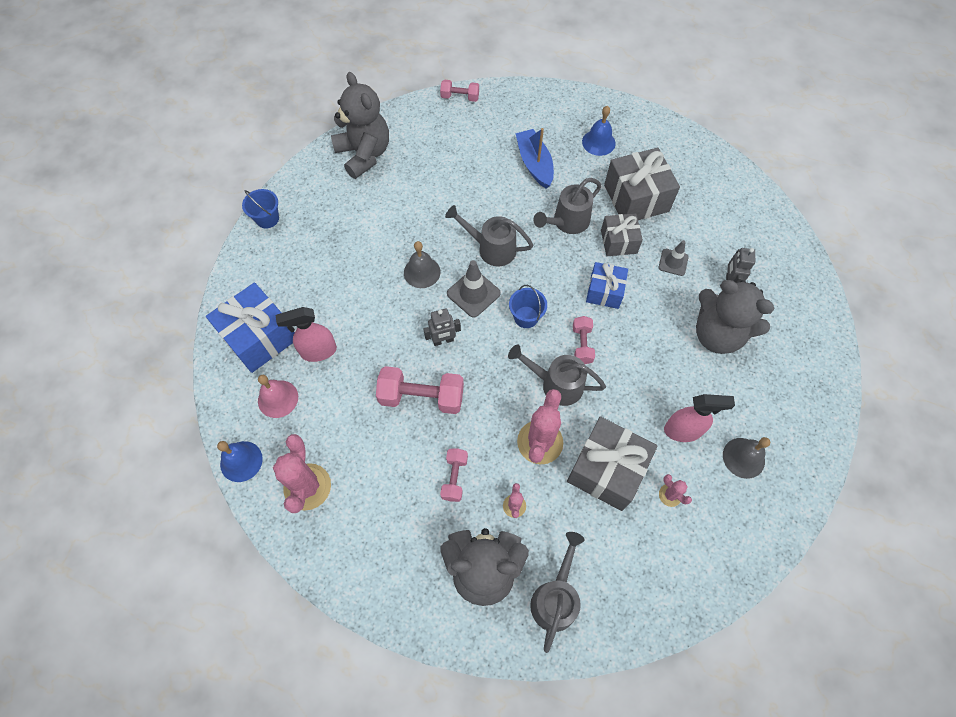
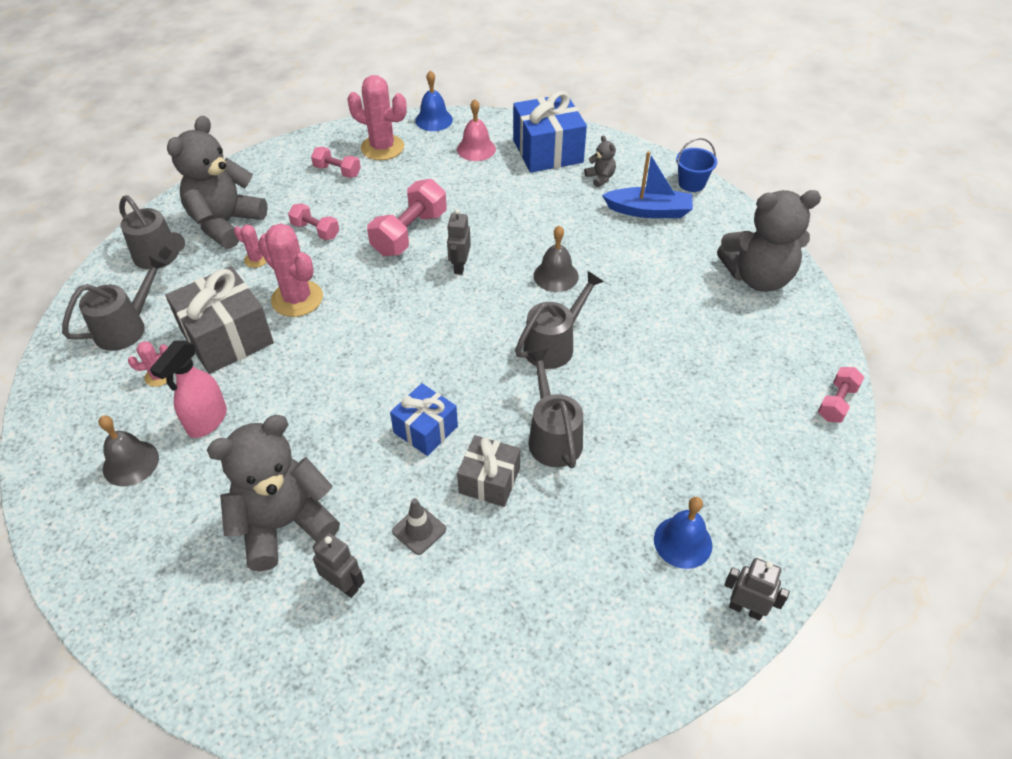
camera: 115 degrees right, 15 degrees down
pink spray bottle [275,307,337,362] -> none
grey traffic cone [447,260,501,318] -> none
grey watering can [508,344,606,406] -> grey watering can moved to [62,254,168,351]
blue bucket [509,285,547,328] -> none
blue boat [515,128,554,189] -> blue boat moved to [602,151,693,218]
pink dumbbell [573,316,595,364] -> pink dumbbell moved to [311,147,361,178]
grey gift [604,148,680,220] -> none
none -> grey teddy bear [584,136,616,187]
none -> grey robot [724,558,790,621]

